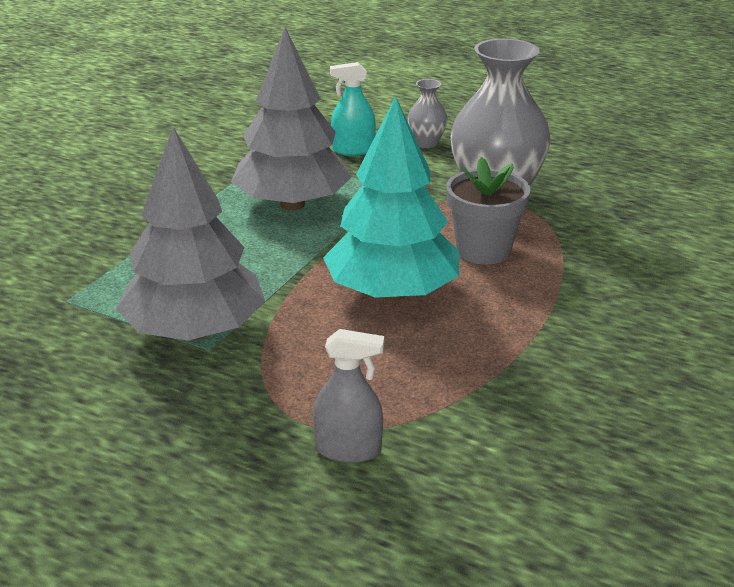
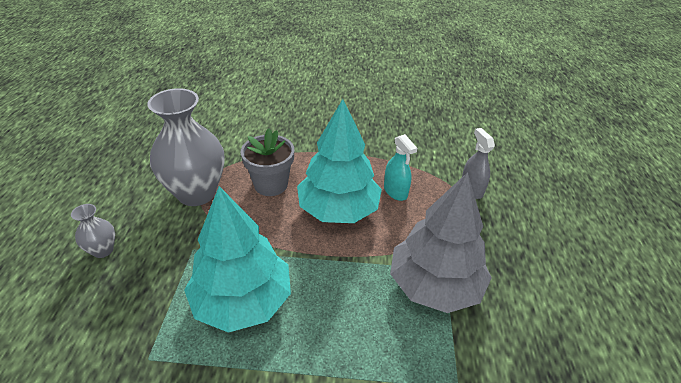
camera: 115 degrees left, 10 degrees up
grey tree [231,27,352,210] -> turquoise tree [184,186,291,333]
turquoise spray bottle [330,62,376,156] -> turquoise spray bottle moved to [384,134,417,201]

